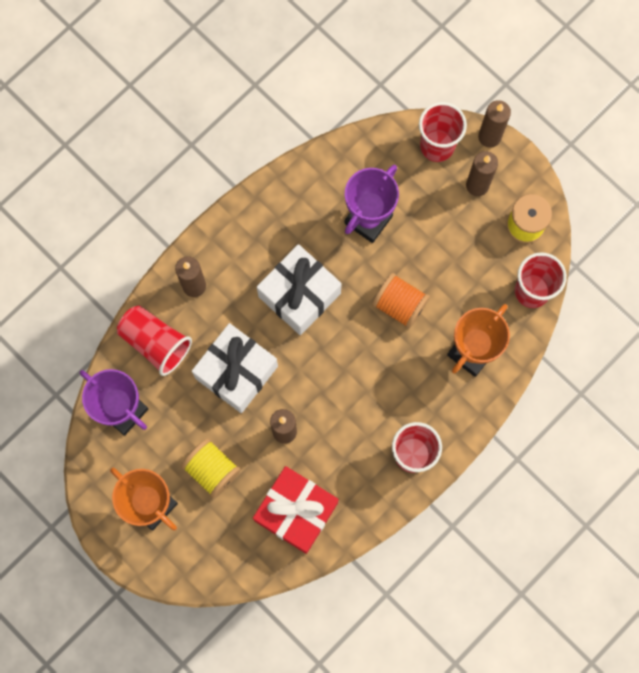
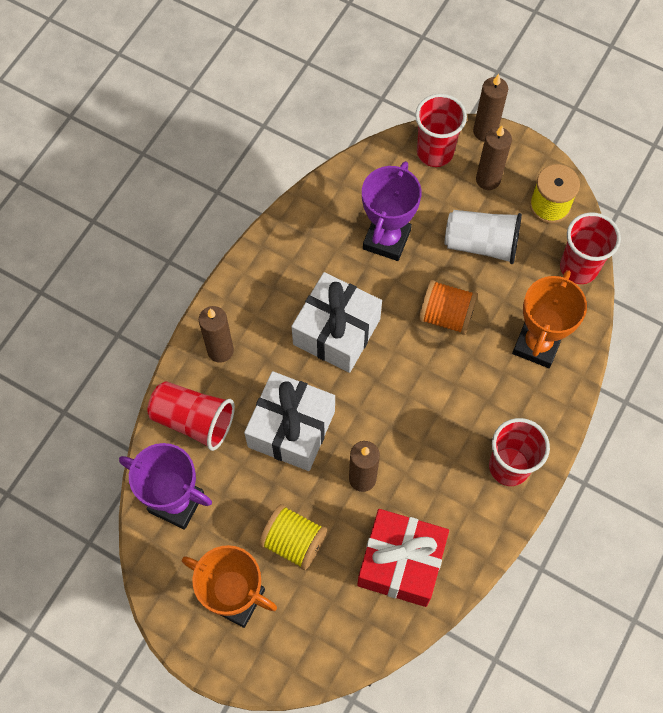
camera: 15 degrees left, 10 degrees down
none -> white cup [445,210,522,264]

